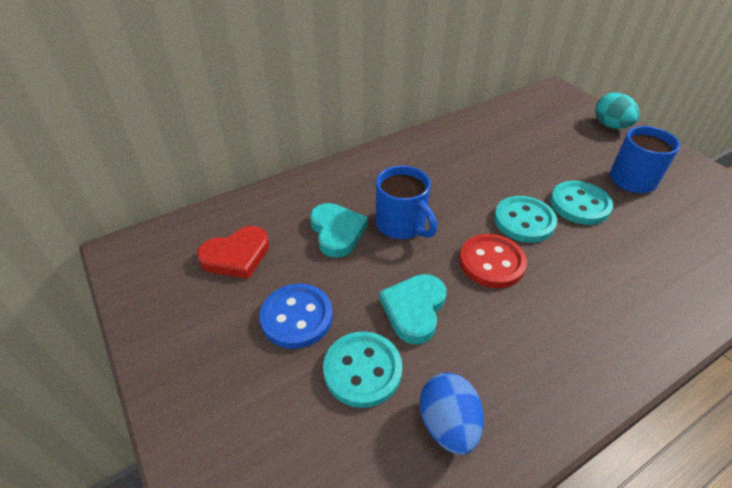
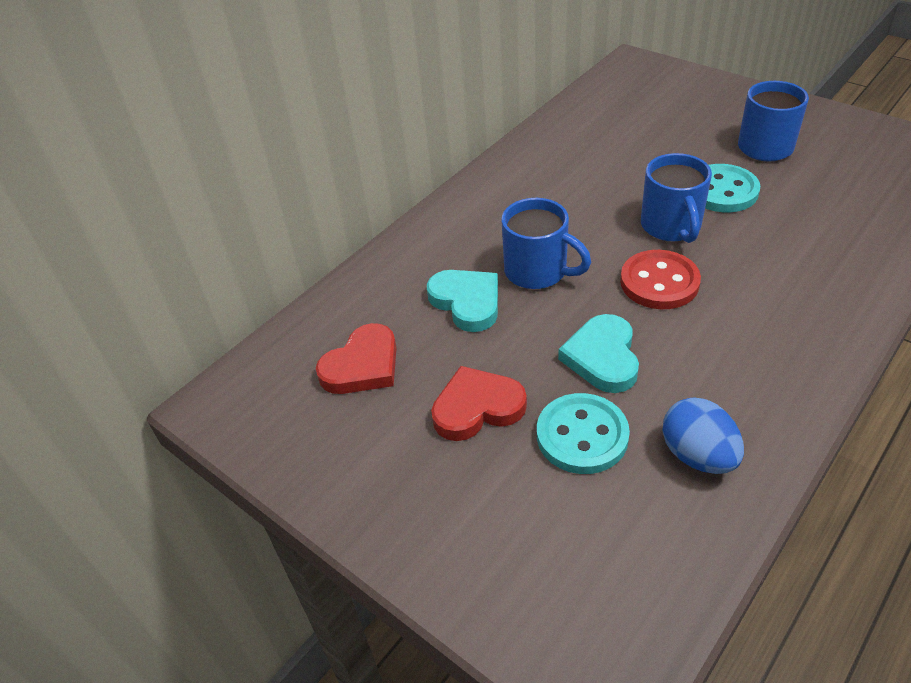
camera: 15 degrees left, 0 degrees up
blue button [259,284,333,349] -> red heart [431,366,527,441]
turquoise button [494,196,557,243] -> blue mug [641,153,712,243]
turquoise egg [595,92,640,129] -> none

